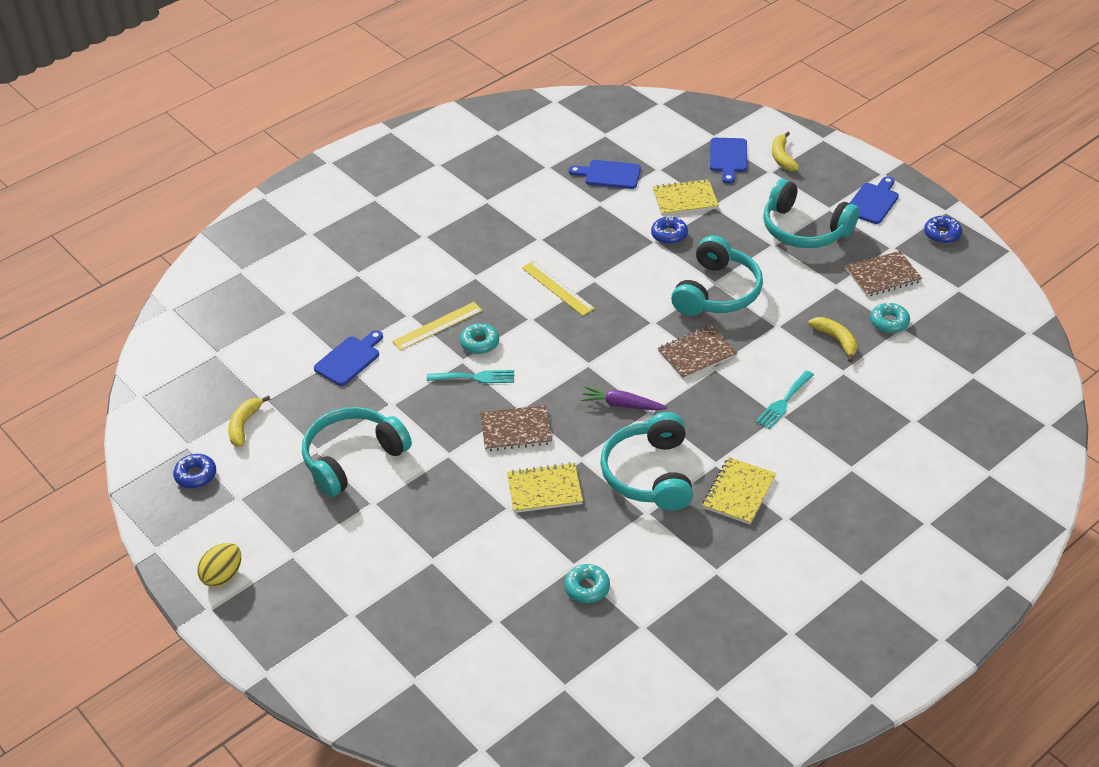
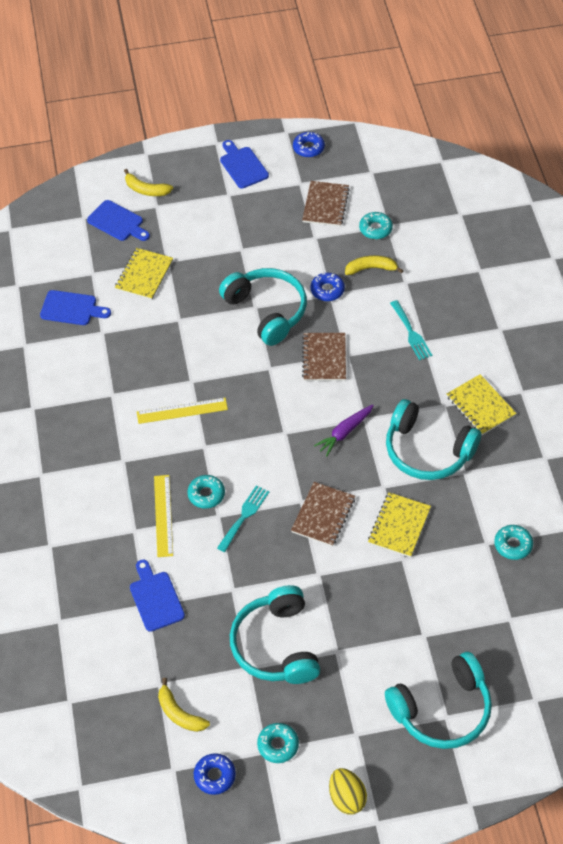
camera: 60 degrees left, 10 degrees up
blue cutting board [569,160,641,189] -> blue cutting board turned 120 degrees counterclockwise [40,290,111,325]
blue donut [651,216,688,244] -> blue donut moved to [310,273,345,301]
turquoise headphones [763,179,859,248] -> turquoise headphones moved to [385,652,492,749]
none -> turquoise donut [257,723,299,763]

